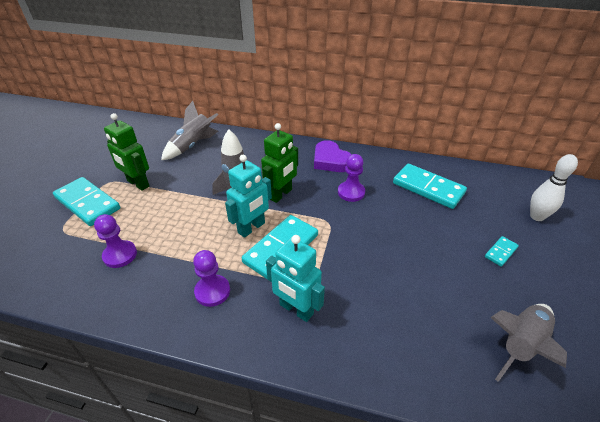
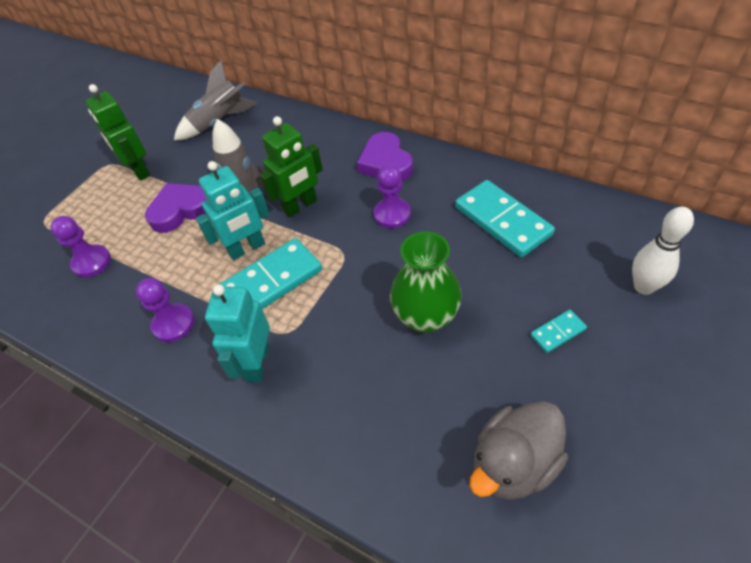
camera: 20 degrees right, 10 degrees up
turquoise domino [53,177,120,226] -> none
turquoise robot [266,235,325,322] -> turquoise robot turned 45 degrees clockwise [205,284,270,383]
grey rocket [490,304,567,382] -> grey duck [469,401,568,500]
none -> purple heart [145,183,207,233]
none -> green vase [390,232,462,333]

